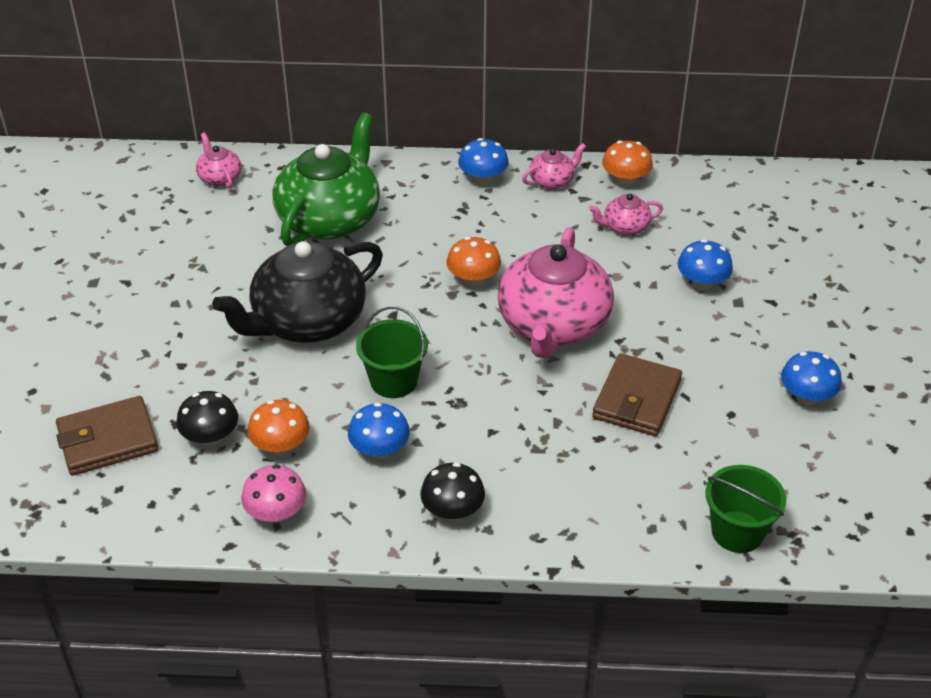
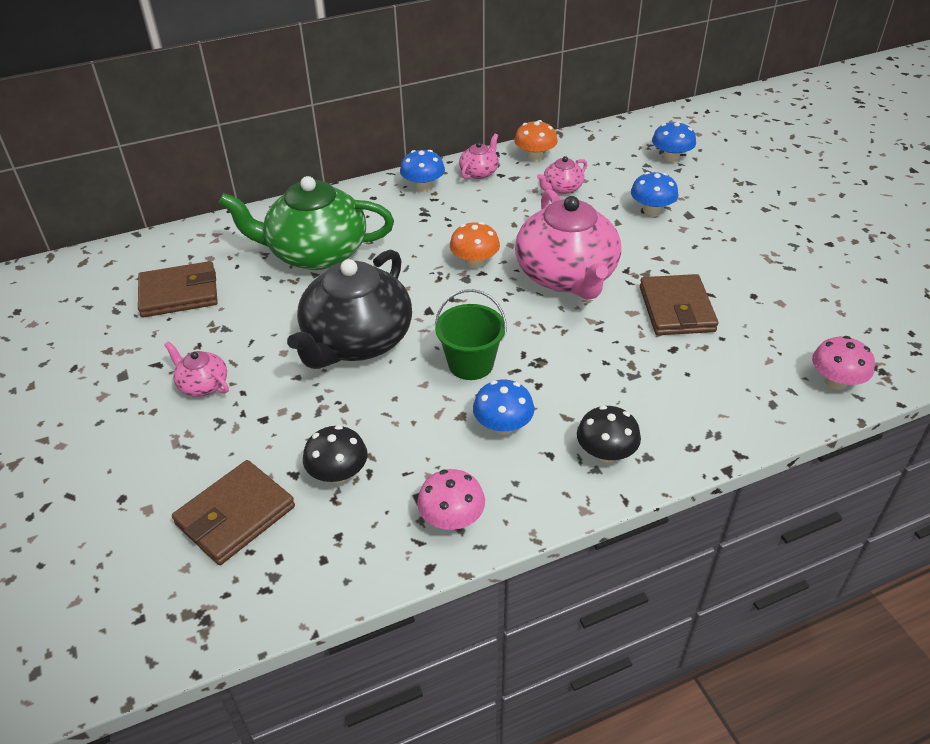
camera: 25 degrees left, 0 degrees up
pink teapot [196,133,242,188] -> pink teapot moved to [164,341,229,397]
orange mushroom [247,400,310,455] -> none
green teapot [273,113,380,246] -> green teapot turned 90 degrees counterclockwise [219,176,394,270]
green bucket [705,465,786,553] -> pink mushroom [812,336,875,389]
blue mushroom [781,351,842,405] -> blue mushroom moved to [652,121,696,162]
none -> brown wallet [138,261,218,317]

